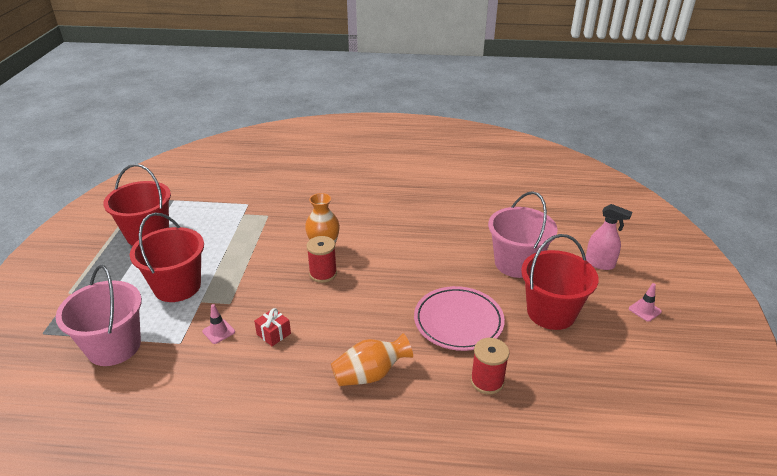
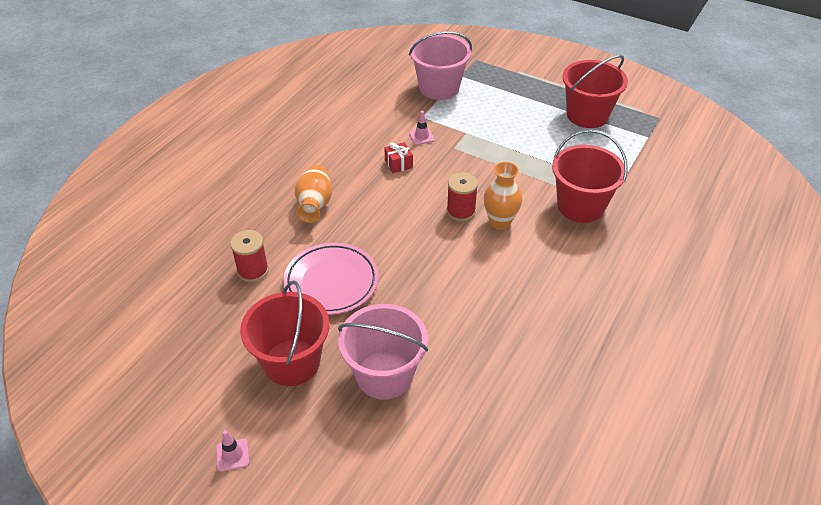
camera: 115 degrees right, 10 degrees up
red bucket [130,213,204,302] -> red bucket moved to [552,129,628,223]
pink spray bottle [586,204,632,270] -> none

